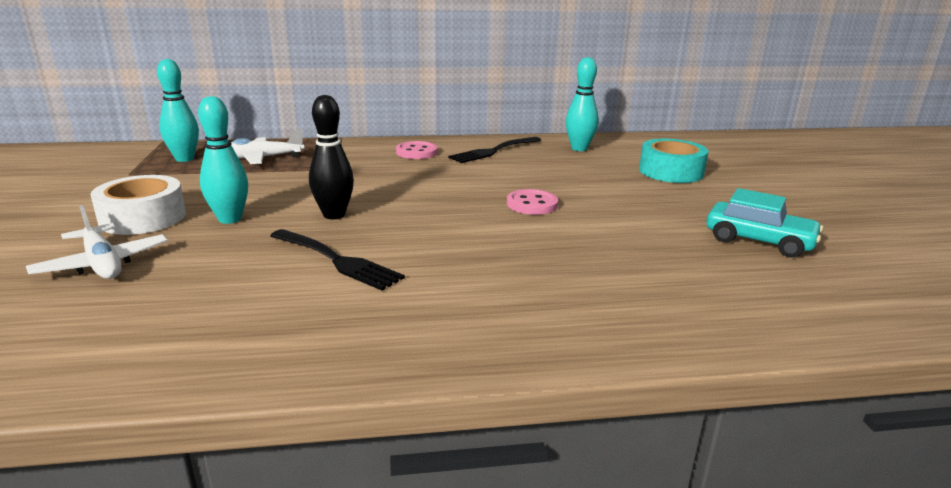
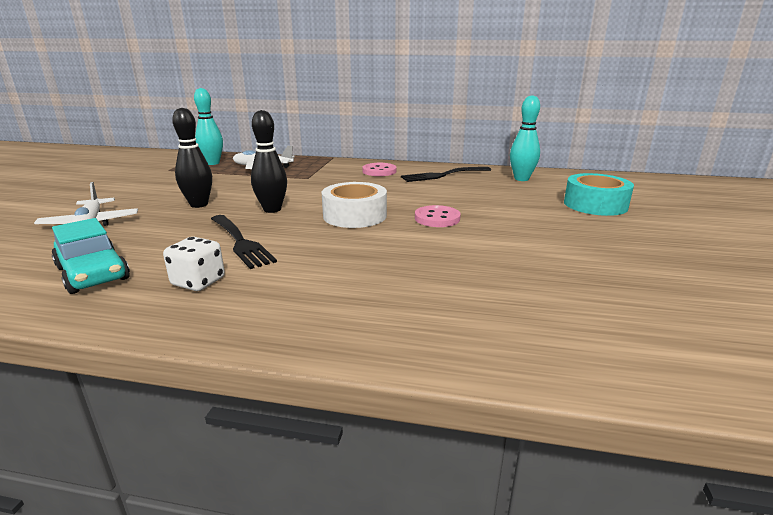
camera: 20 degrees right, 0 degrees up
white tape [91,175,186,235] -> white tape moved to [322,182,387,228]
turquoise bowling pin [198,96,248,224] -> black bowling pin [172,108,212,208]
turquoise car [706,188,823,258] -> turquoise car moved to [52,218,130,294]
none -> white dice [163,237,225,291]

